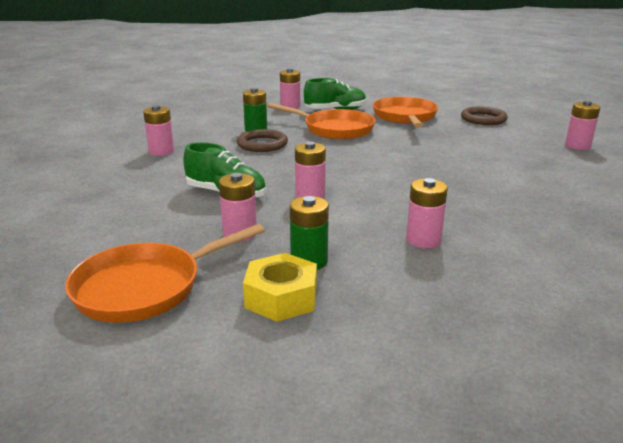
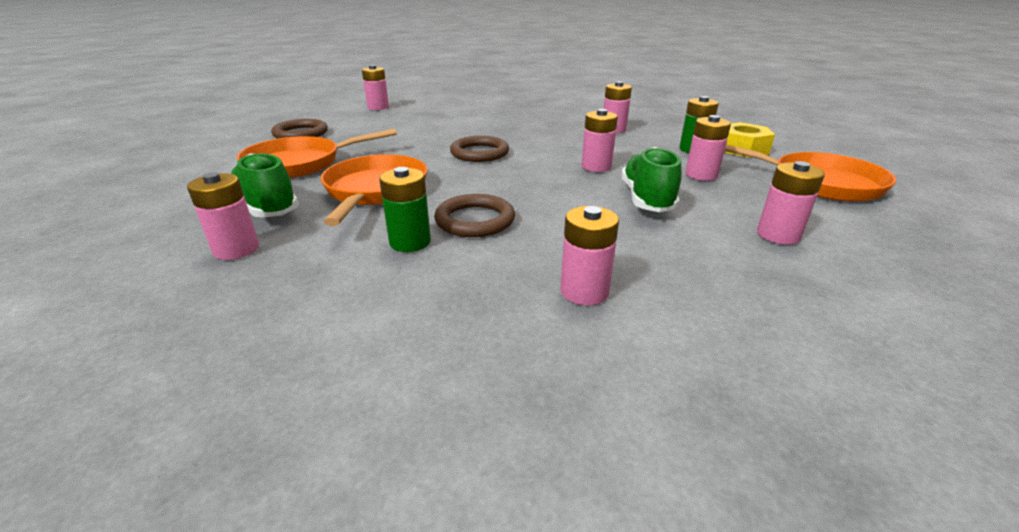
camera: 115 degrees left, 5 degrees up
none -> brown ring [450,136,509,162]
none -> pink battery [757,161,825,245]

